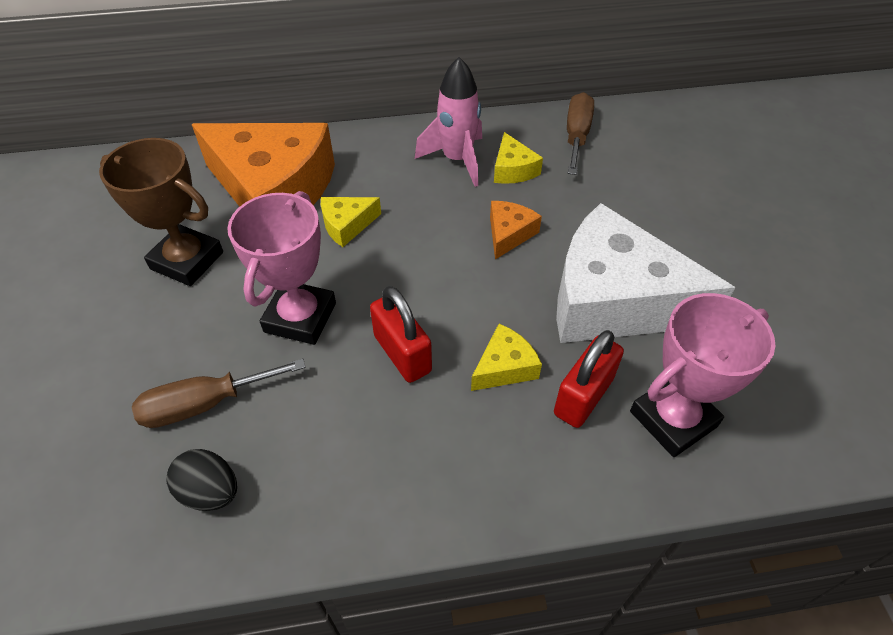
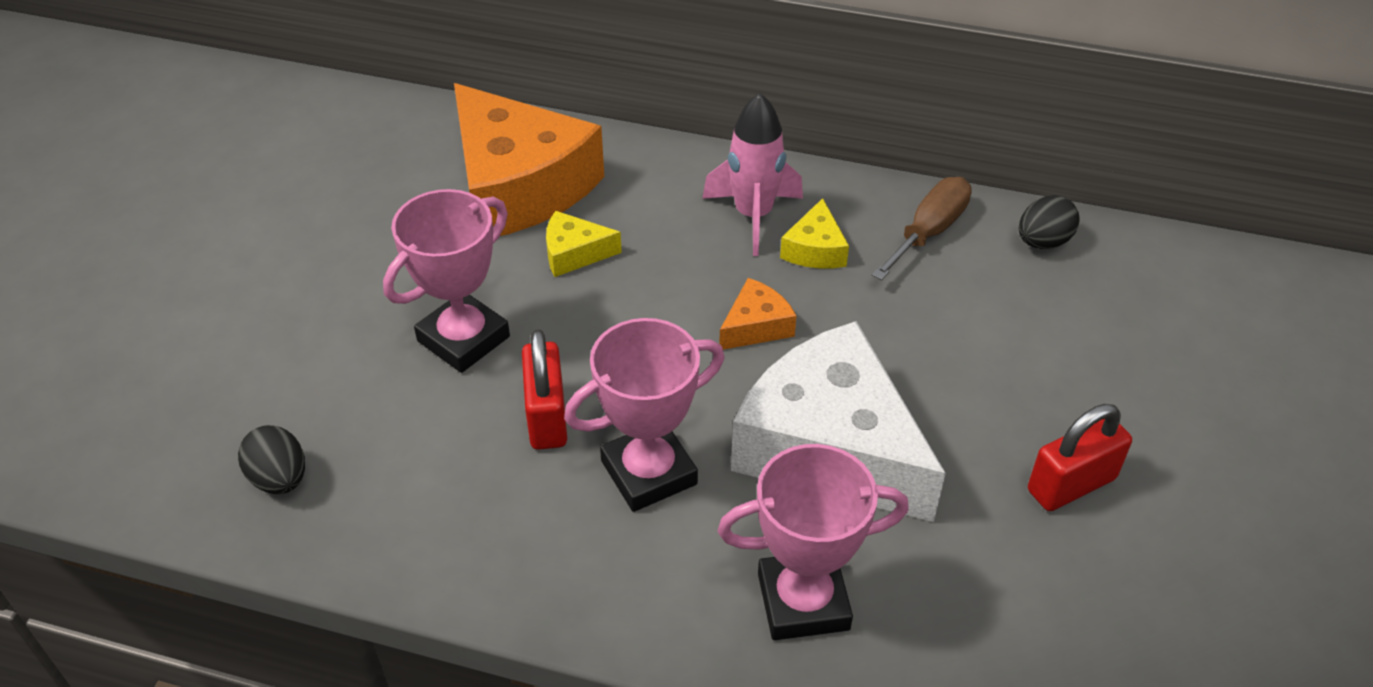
camera: 25 degrees right, 5 degrees down
brown trophy [99,138,223,286] -> none
brown screwdriver [132,358,306,428] -> none
yellow cheese [471,324,542,391] -> pink trophy [564,318,724,512]
red padlock [554,330,624,428] -> red padlock moved to [1028,404,1132,511]
none -> black egg [1019,195,1080,249]

